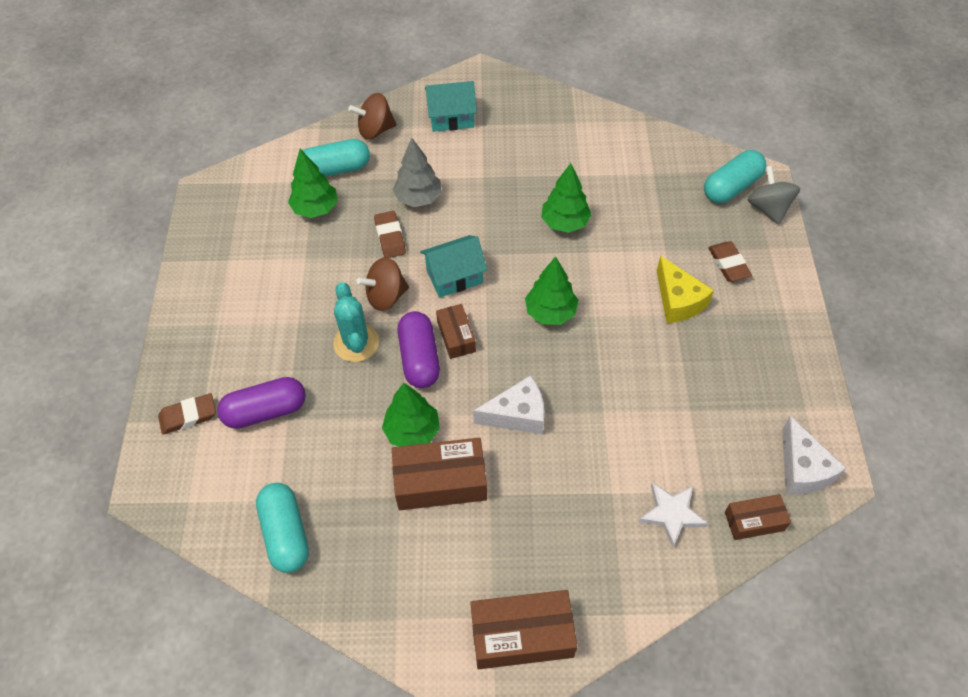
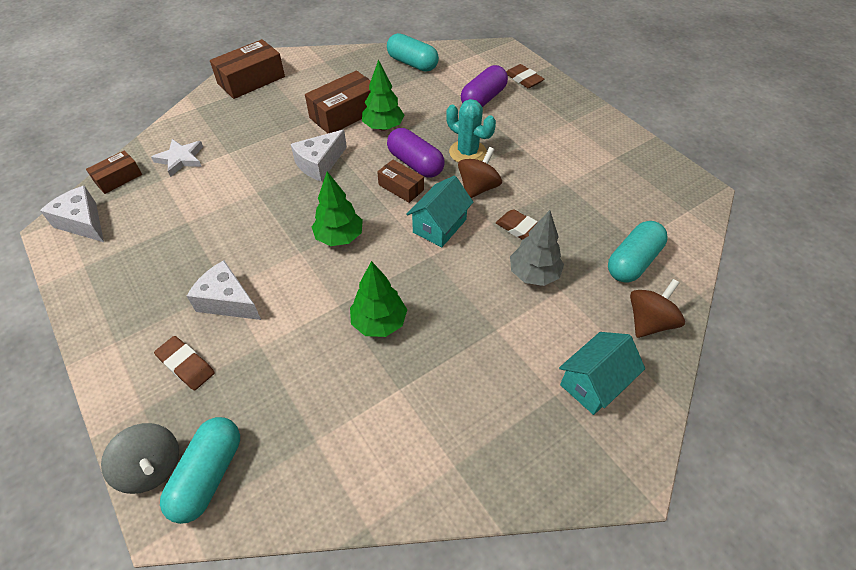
camera: 145 degrees right, 5 degrees down
brown eraser [158,393,216,435] -> brown eraser turned 75 degrees counterclockwise [506,64,544,88]
green tree [288,149,338,218] -> none
yellow cheese [657,256,714,323] -> white cheese [187,260,261,320]

